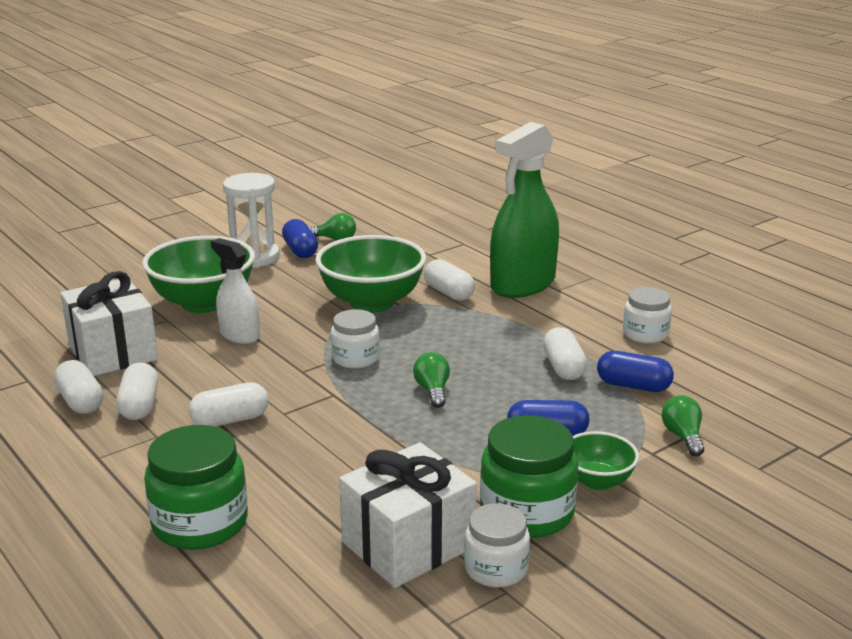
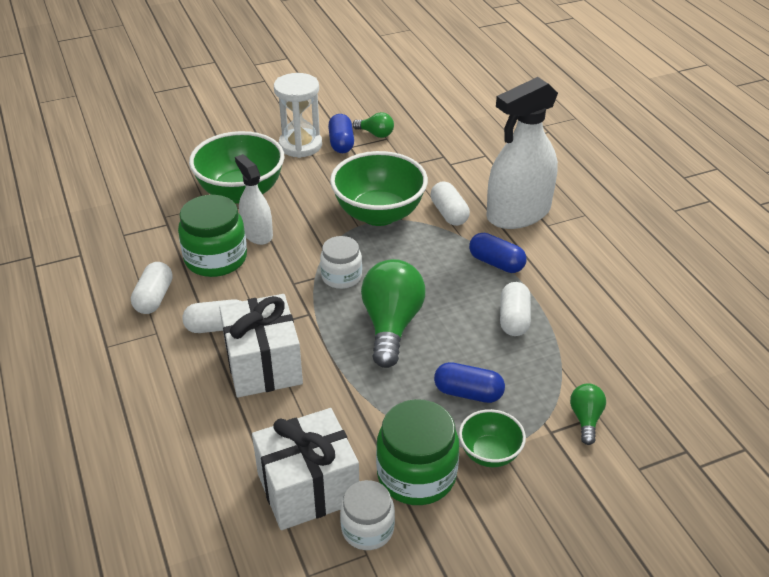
camera: 15 degrees right, 15 degrees up
white capsule [54,360,103,414] -> none
white gift [60,271,158,376] -> white gift moved to [219,294,303,397]
green jar [144,425,248,550] -> green jar moved to [178,195,247,277]
green light bulb [413,352,450,408] -> green light bulb [361,259,426,368], size x2.01
green spray bottle [490,122,559,298] -> white spray bottle [486,77,558,229]
blue capsule [597,351,674,392] -> blue capsule moved to [469,233,527,273]
white jar [623,287,672,344] -> none

